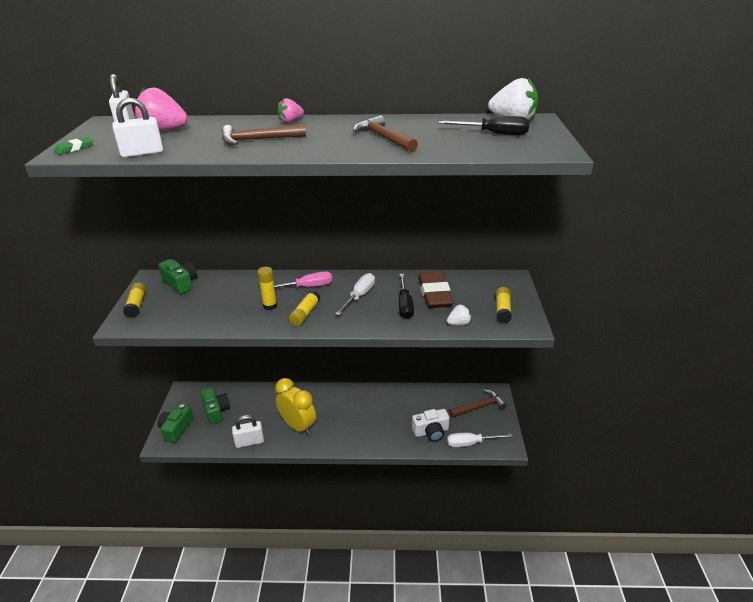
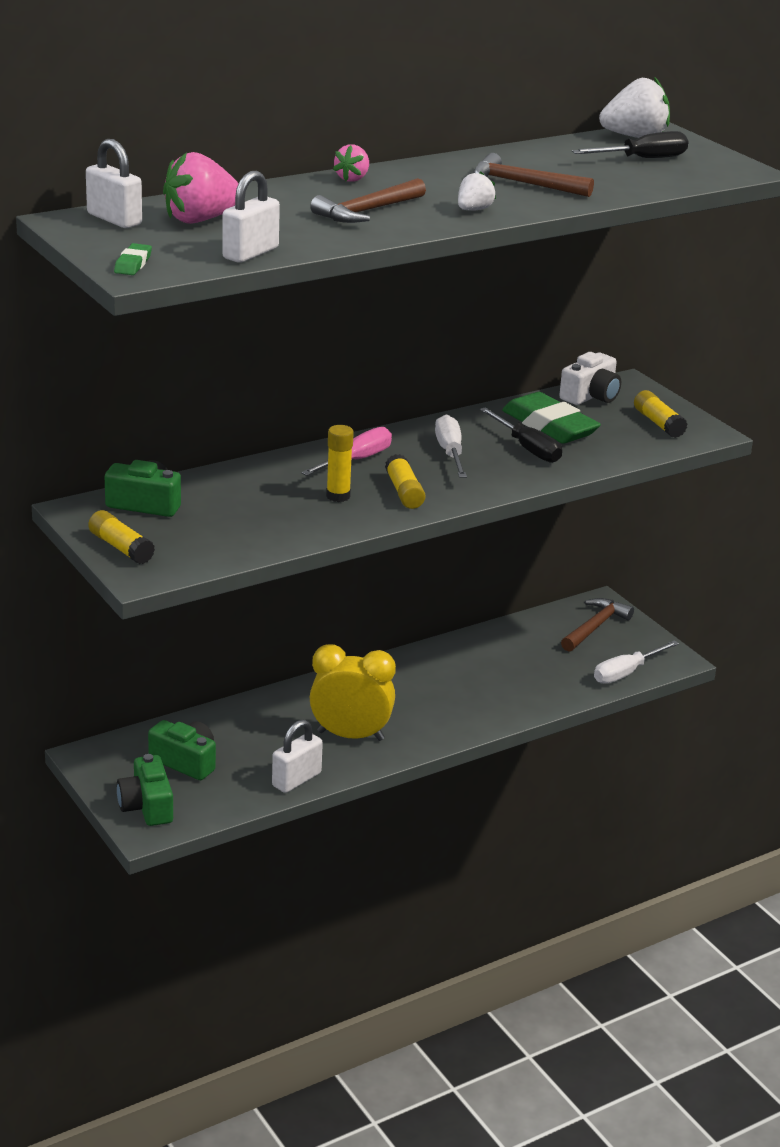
camera: 35 degrees left, 5 degrees down
white camera [412,409,450,442] -> white camera moved to [559,352,621,405]
brown eraser [418,272,454,308] -> green eraser [502,392,601,444]
white strawberry [447,304,472,325] -> white strawberry moved to [458,171,496,211]

